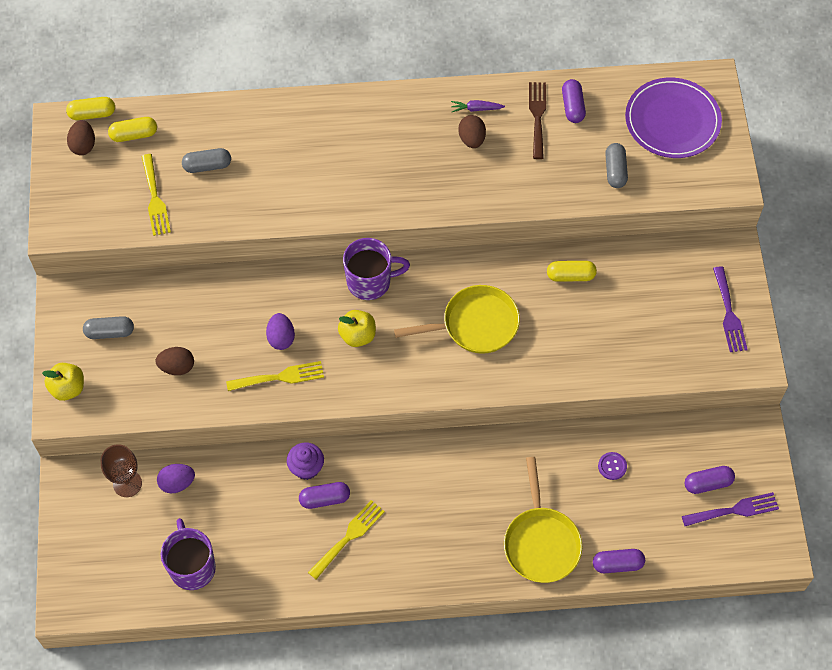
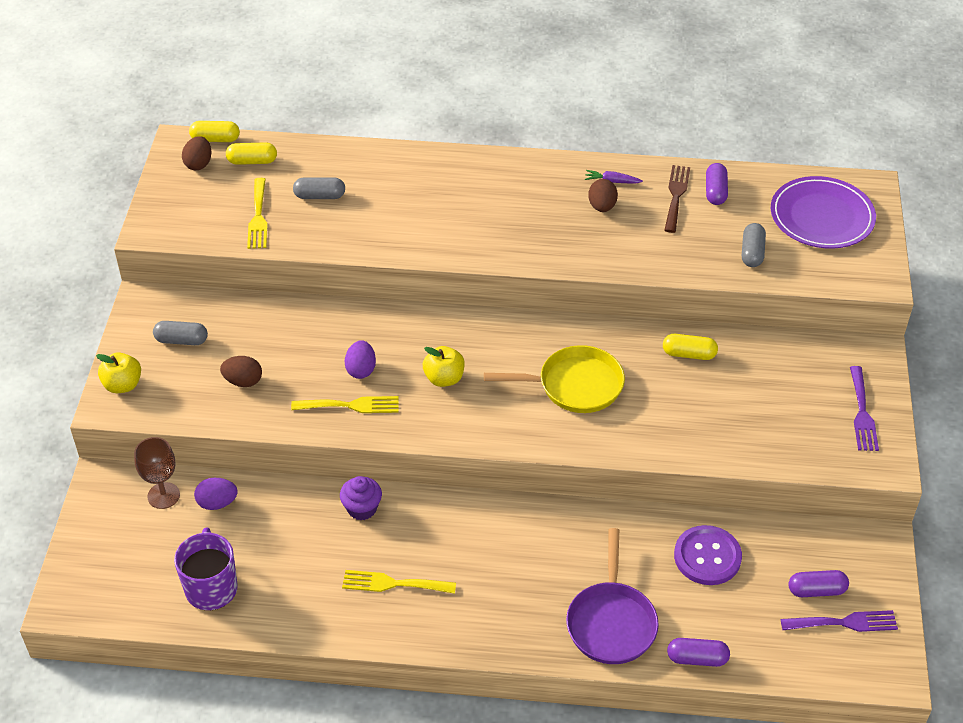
camera: 10 degrees right, 15 degrees down
purple capsule [299,482,350,509] -> none
yellow fork [308,500,385,580] -> yellow fork turned 135 degrees counterclockwise [342,570,456,594]
purple mug [343,238,410,300] -> none
yellow pan [504,457,582,583] -> purple pan [566,528,659,664]
purple button [598,452,627,480] -> purple button [674,525,742,585], size x2.02

